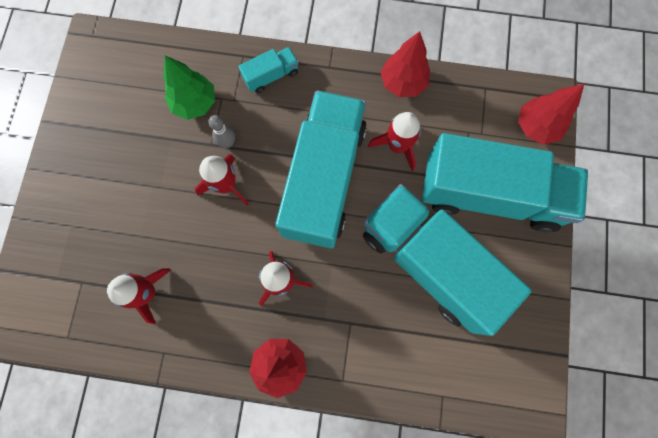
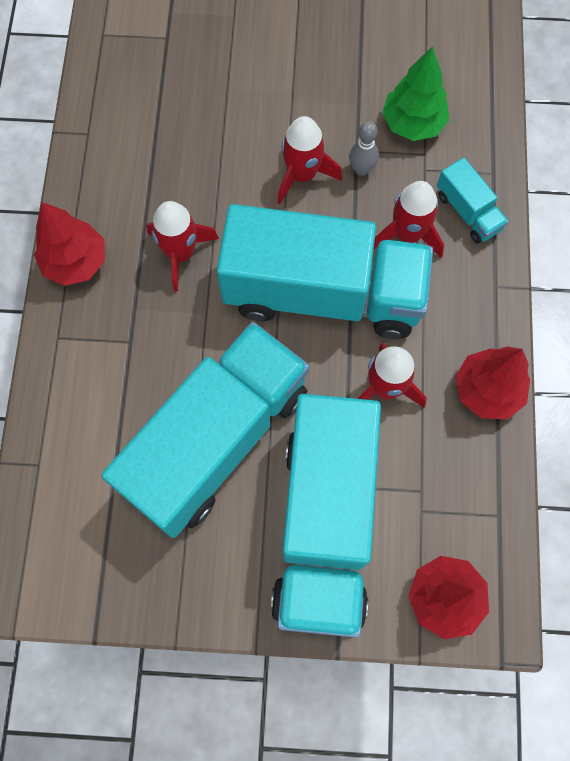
camera: 85 degrees right, 5 degrees down
red rocket [107,268,171,324] -> red rocket moved to [374,181,444,258]

